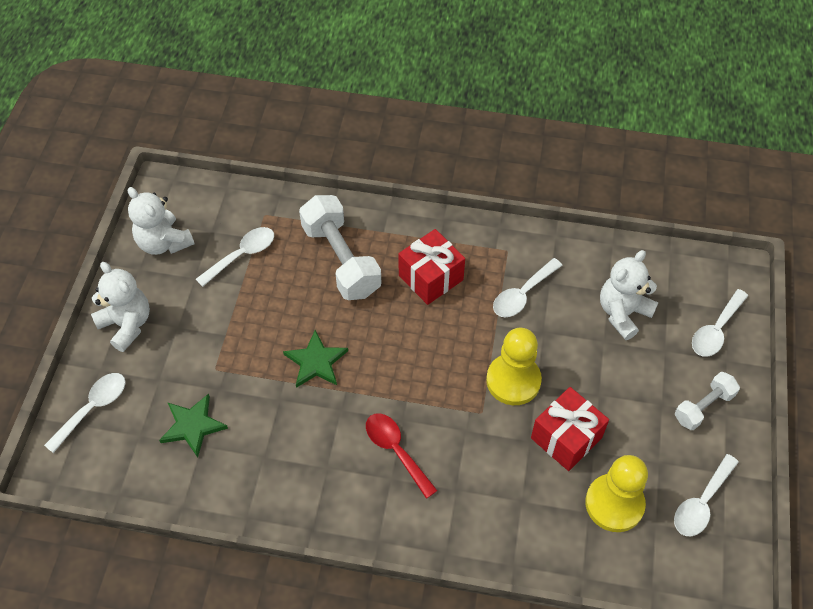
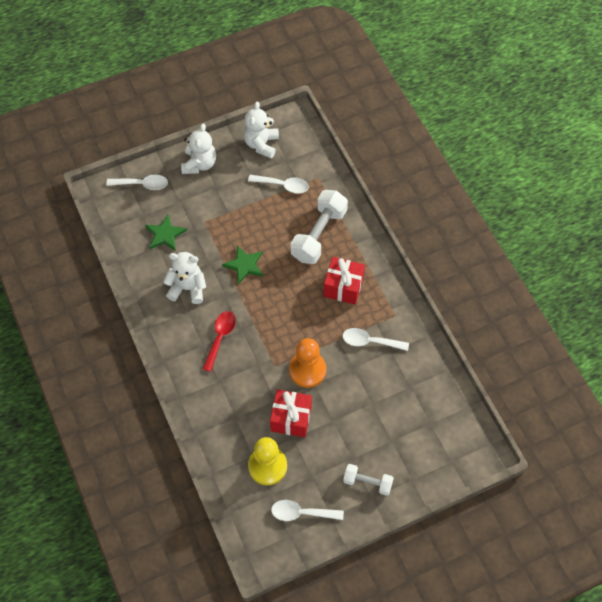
camera: 55 degrees right, 5 degrees up
yellow pawn [486,328,542,405] -> orange pawn [289,338,326,388]
white teddy bear [600,250,658,340] -> white teddy bear moved to [163,252,206,304]
white spoon [692,289,748,357] -> none

